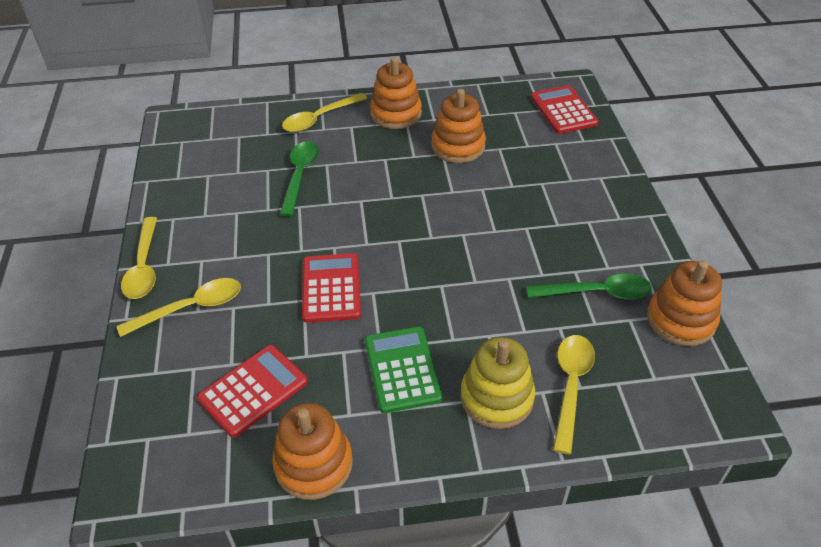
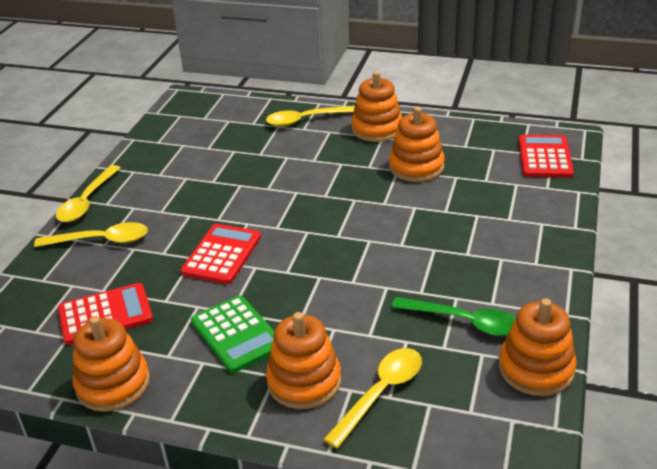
camera: 25 degrees right, 10 degrees down
green spoon [279,142,319,217] -> none
green calculator [365,327,442,413] -> green calculator turned 135 degrees clockwise [191,296,274,373]
yellow stacking toy [460,337,535,429] -> orange stacking toy [266,312,341,409]

